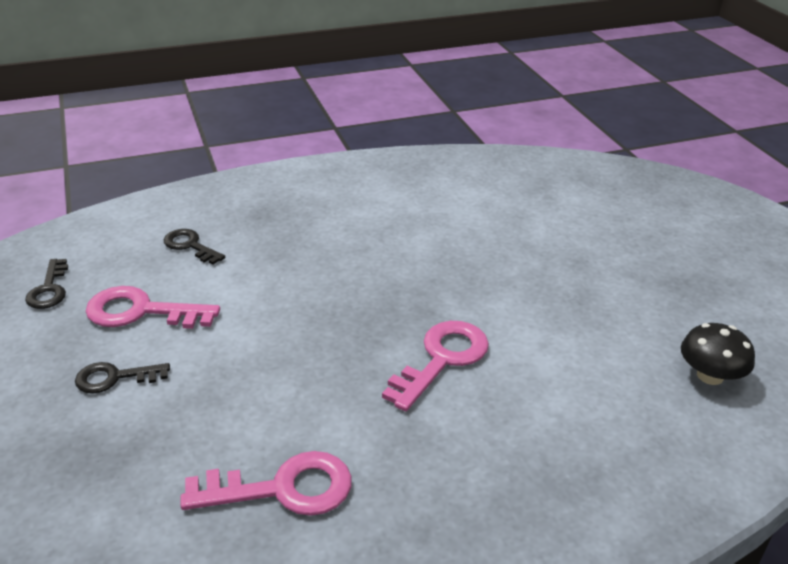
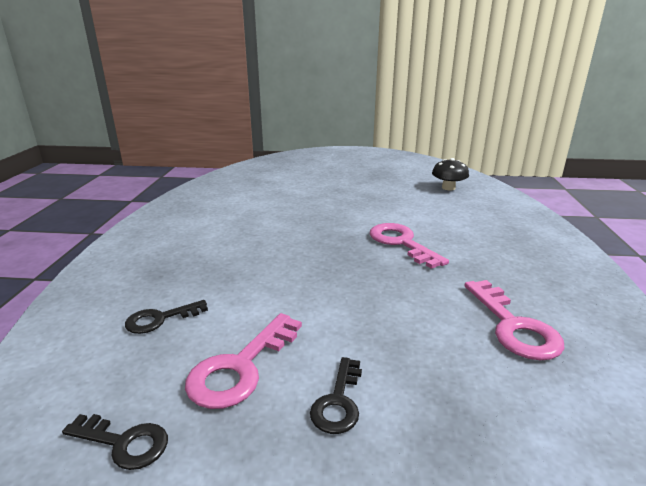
camera: 65 degrees left, 10 degrees down
pink key [181,451,352,516] -> pink key turned 150 degrees clockwise [464,280,565,360]

